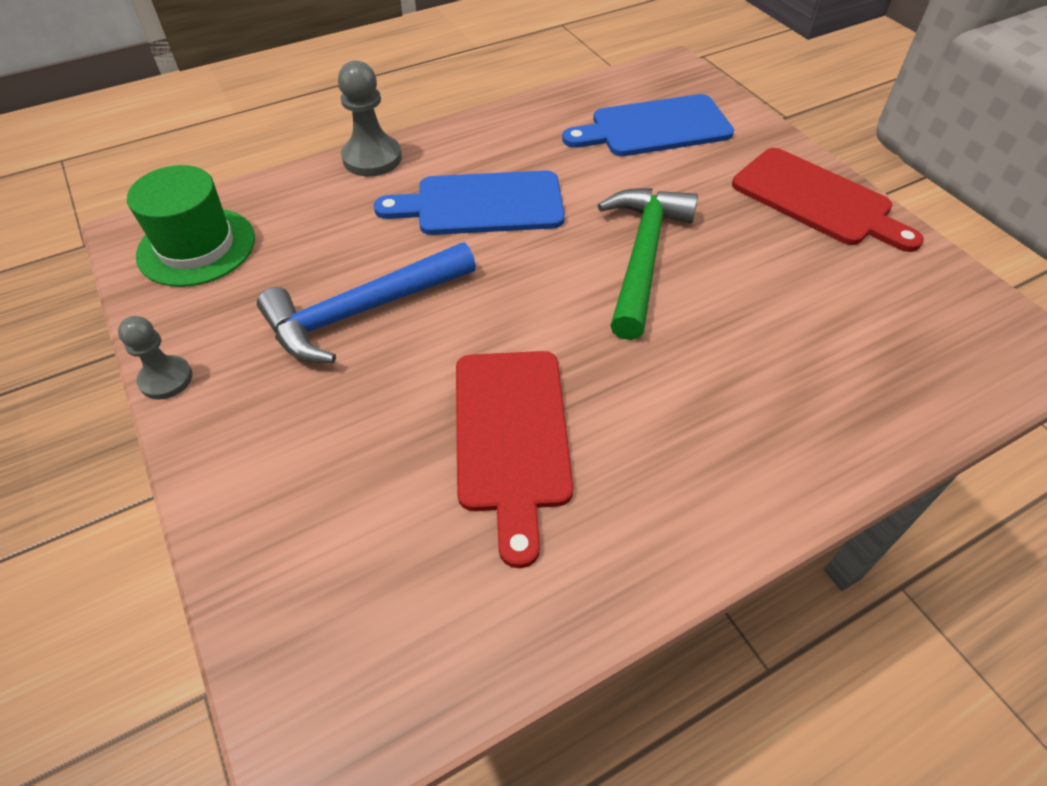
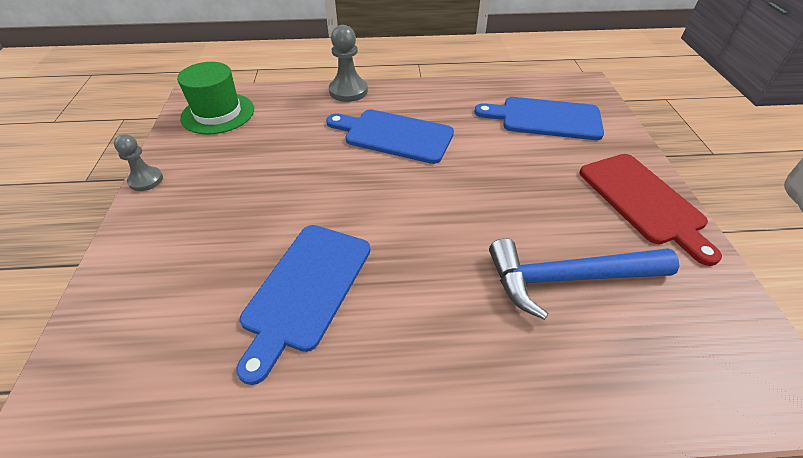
camera: 25 degrees right, 5 degrees down
blue hammer [257,242,476,363] -> blue hammer moved to [489,238,679,320]
red cutting board [456,351,574,568] -> blue cutting board [236,225,370,385]
green hammer [598,188,698,340] -> none

